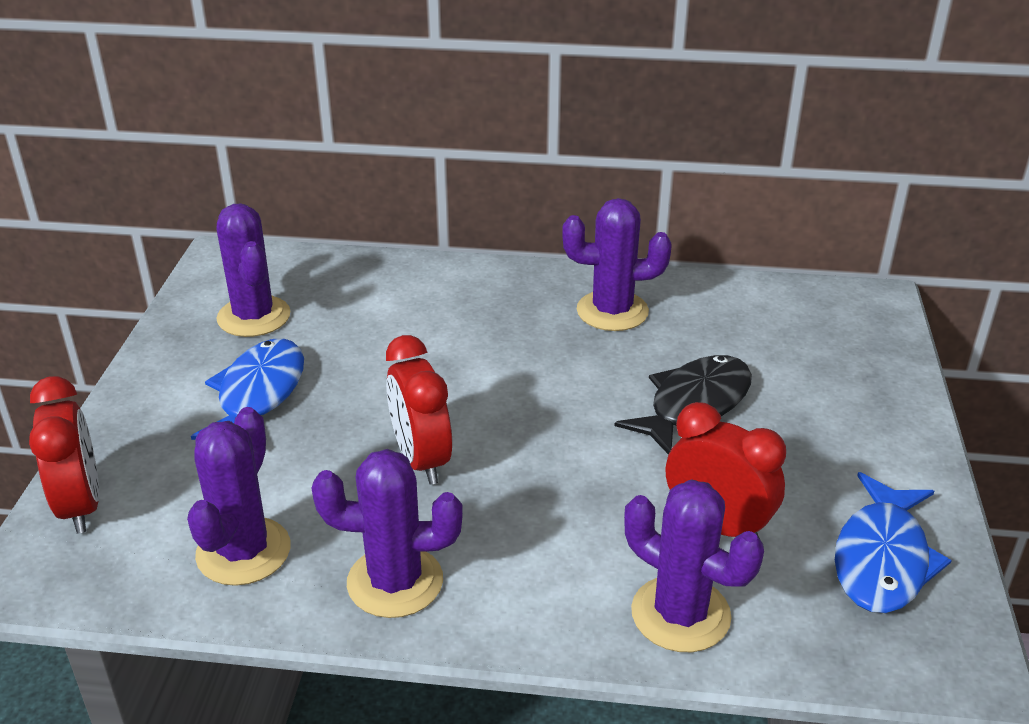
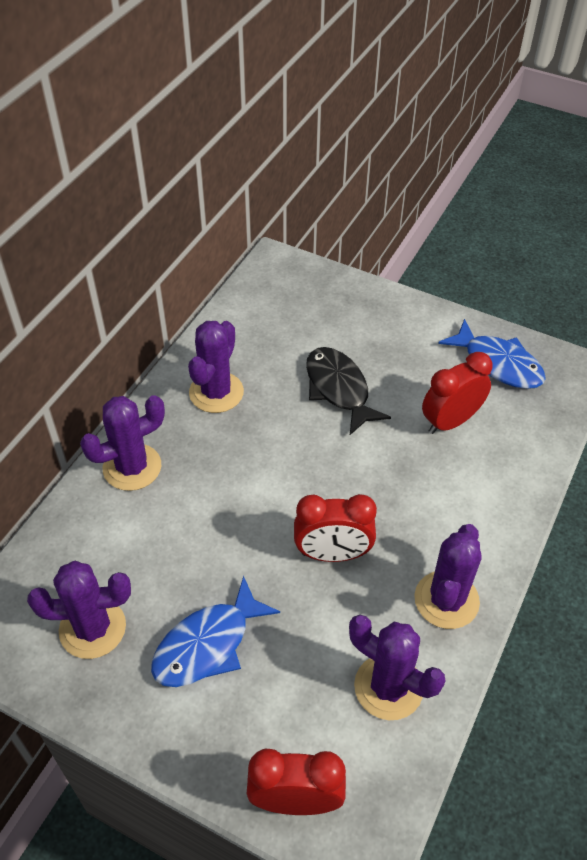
camera: 70 degrees left, 15 degrees up
blue fish [191,338,304,440] -> blue fish turned 75 degrees counterclockwise [151,576,280,687]
purple cactus [624,479,764,652] -> purple cactus moved to [80,395,165,491]

